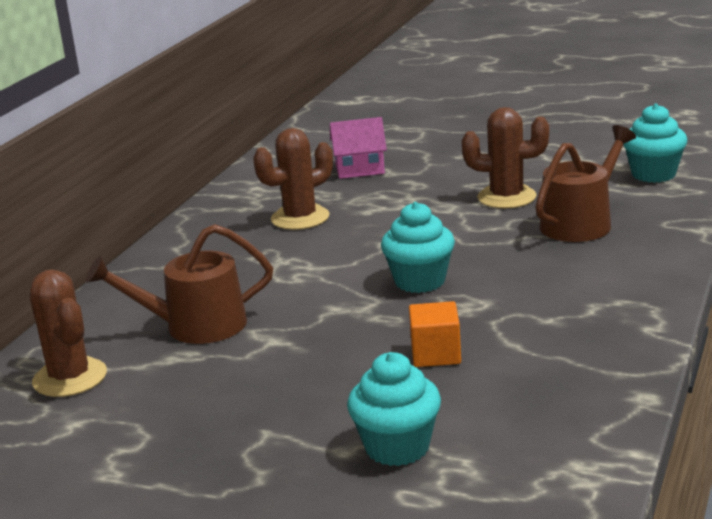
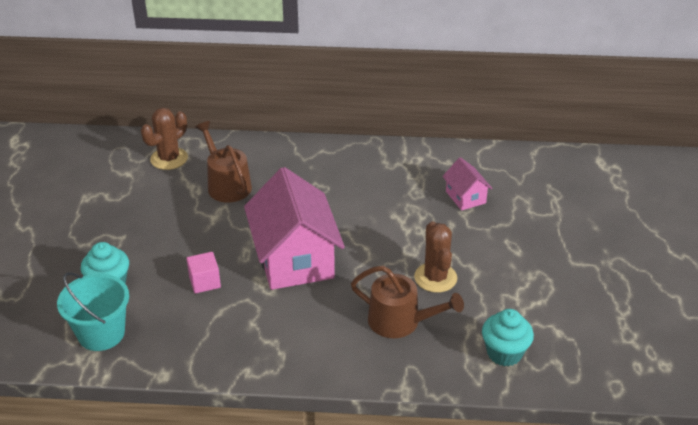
camera: 70 degrees right, 15 degrees up
brown cactus [253,128,333,230] -> none
turquoise cupcake [381,202,455,293] -> pink house [244,167,345,290]
orange cube [409,301,461,367] -> pink cube [186,252,221,294]
none -> turquoise bucket [57,272,129,351]

